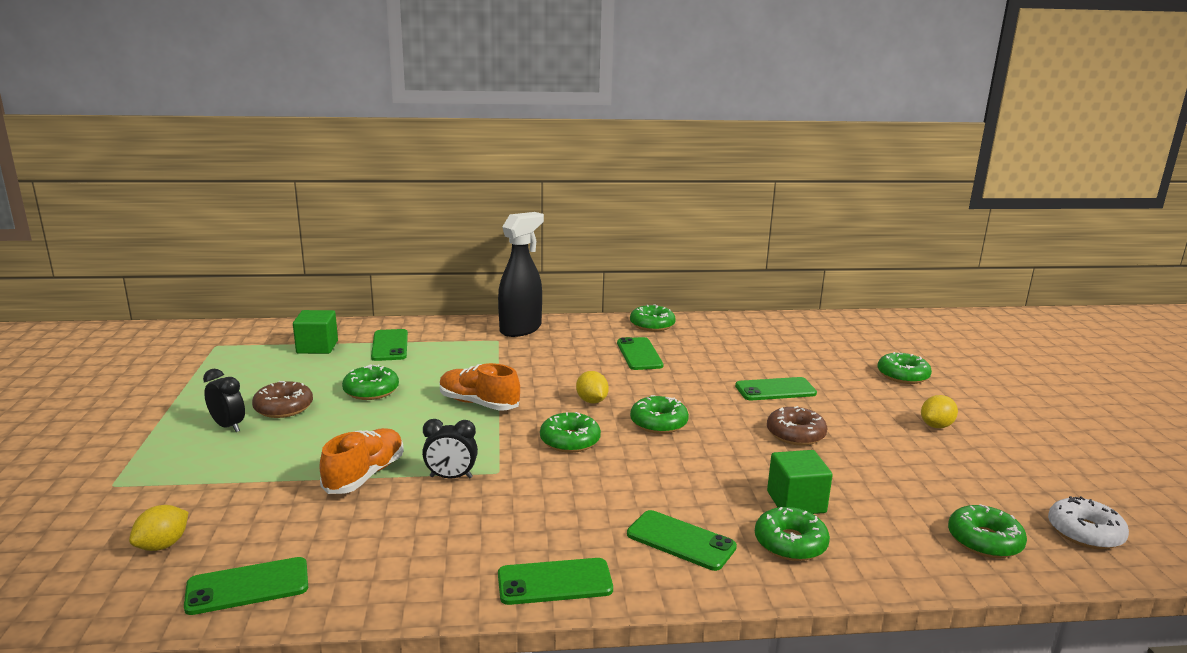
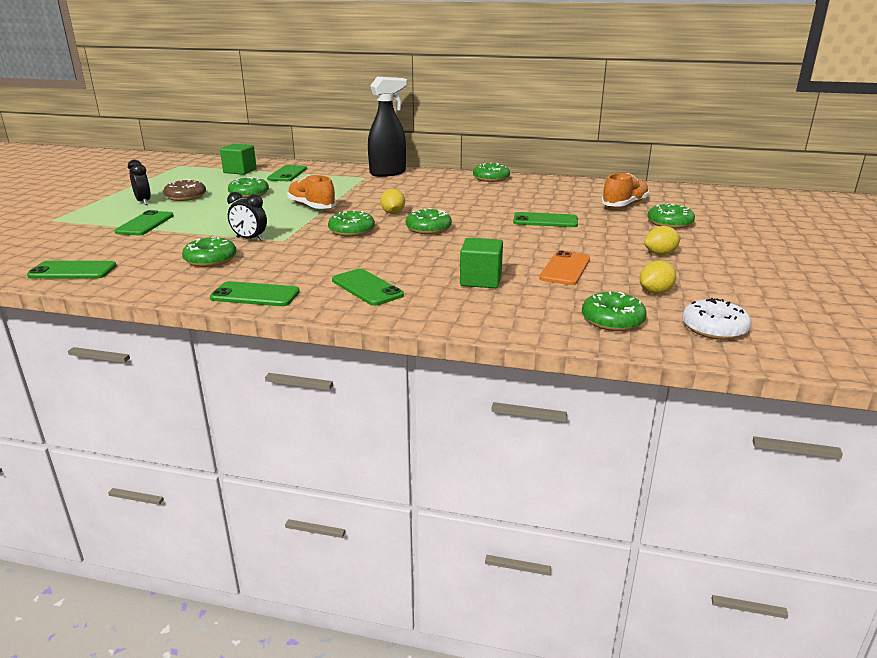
camera: 20 degrees right, 5 degrees up
yellow lemon [129,505,189,551] -> yellow lemon moved to [639,261,676,294]
orange shoe [319,428,404,494] -> orange shoe moved to [601,173,649,207]
green phone [617,337,663,370] -> green phone moved to [114,210,174,235]
green donut [755,507,830,561] -> green donut moved to [182,236,236,267]
brown donut [767,406,827,446] -> none
none -> orange phone [539,251,590,285]

